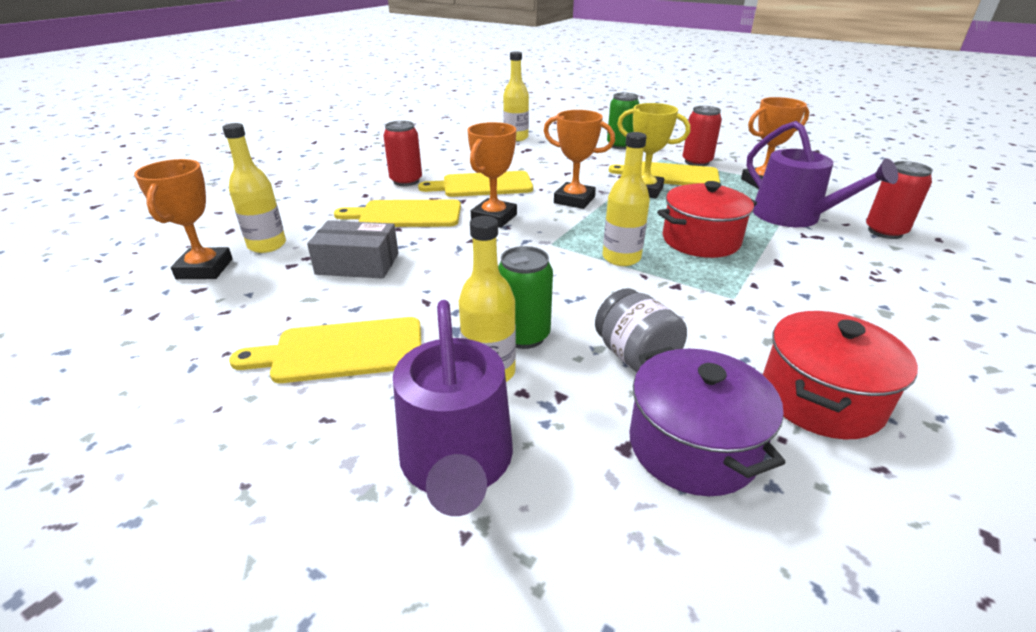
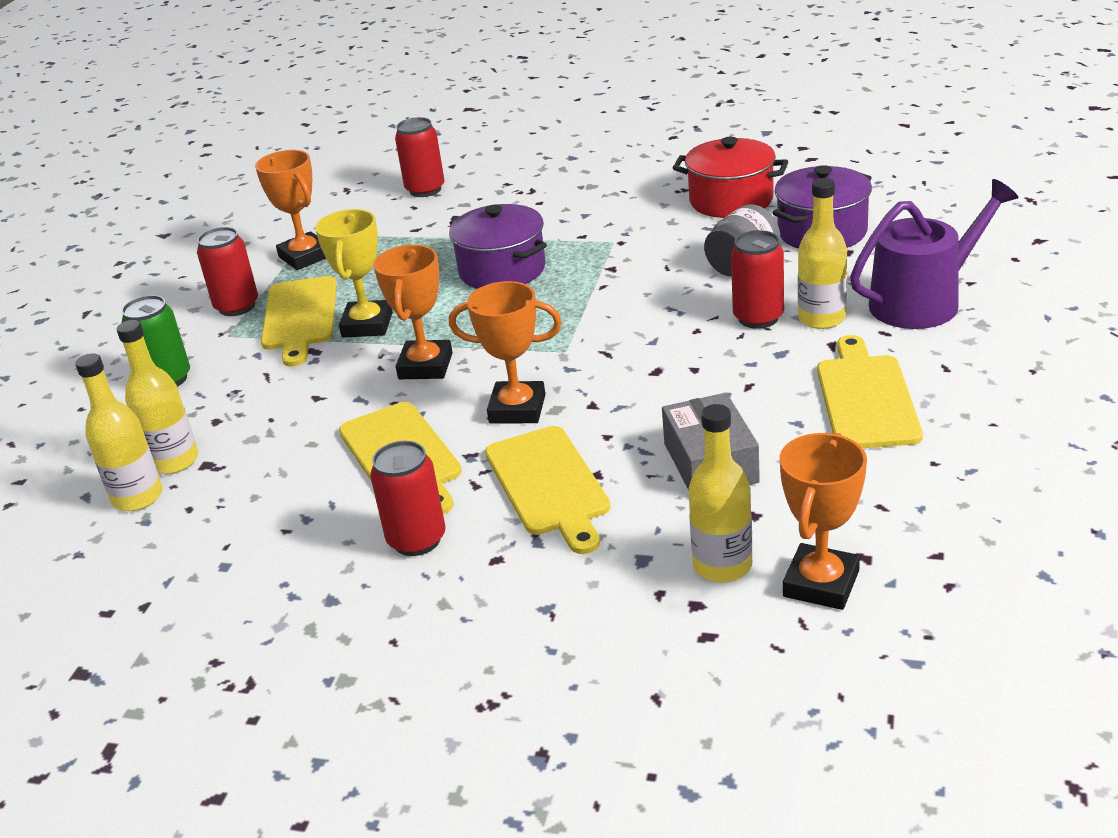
camera: 105 degrees left, 0 degrees up
orange trophy [134,159,233,279] -> orange trophy turned 45 degrees counterclockwise [779,433,867,610]
yellow cutting board [229,317,421,383] -> yellow cutting board turned 150 degrees counterclockwise [817,335,923,448]
green can [498,246,553,349] -> red can [731,230,784,329]
yellow bottle [603,132,650,266] -> yellow bottle moved to [116,320,198,474]
red pot [657,181,757,258] -> purple pot [449,204,547,289]
purple watering can [747,121,898,227] -> none

